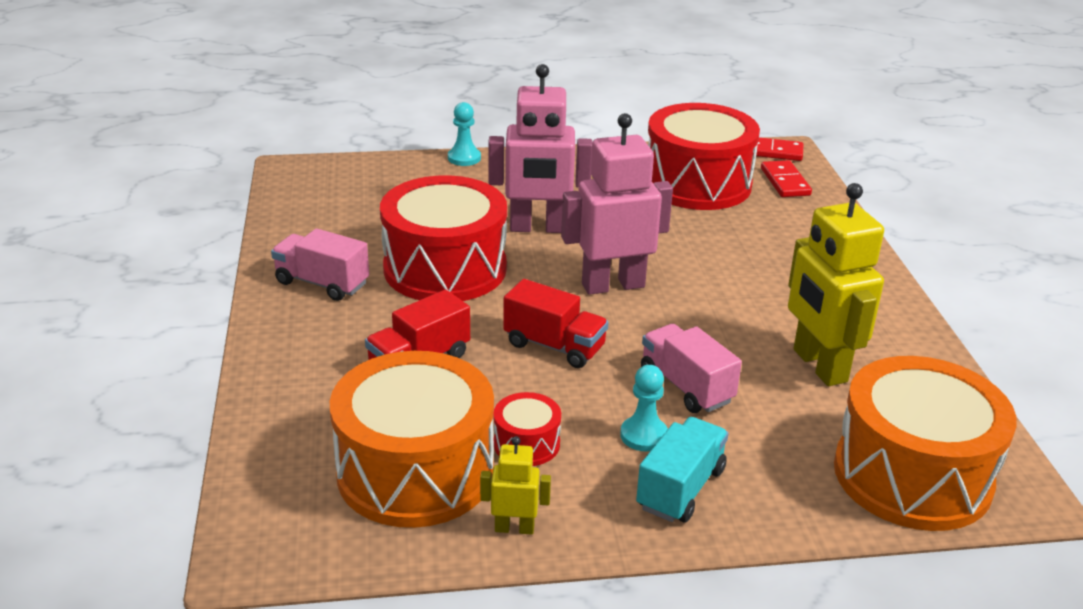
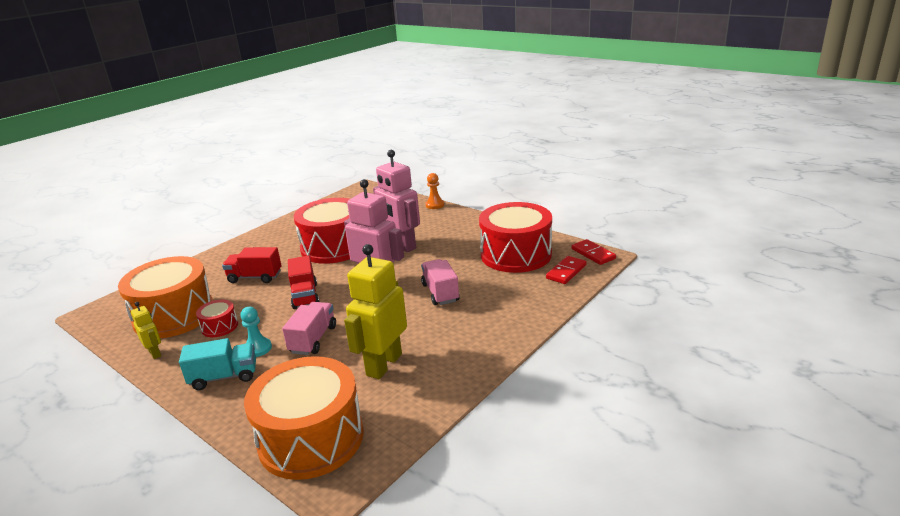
camera: 50 degrees right, 5 degrees down
pink truck [271,228,369,301] -> pink truck moved to [421,259,460,305]
turquoise pawn [448,102,481,166] -> orange pawn [425,173,444,209]

